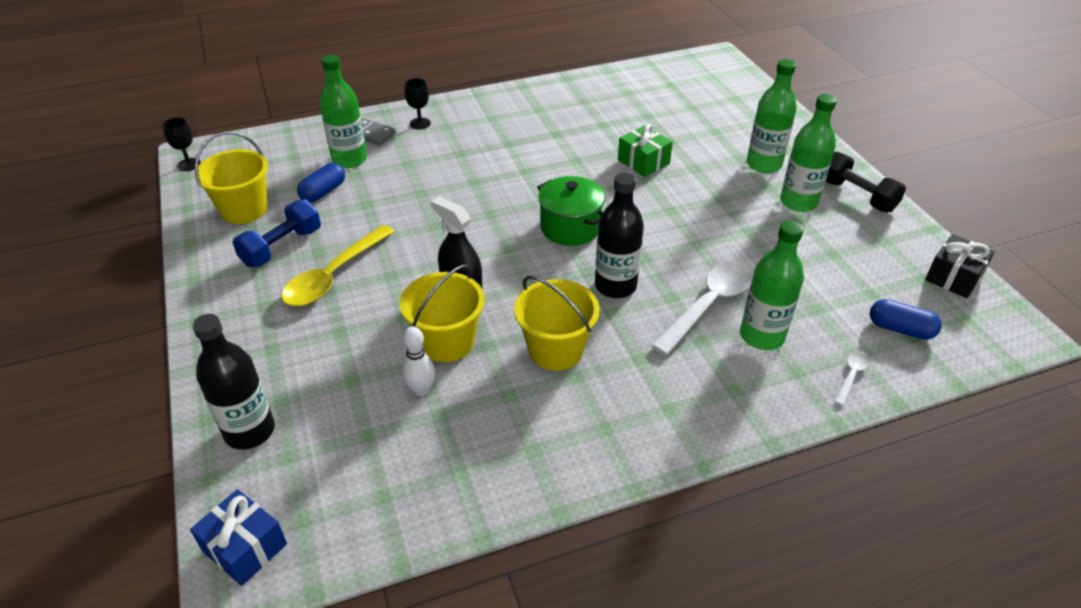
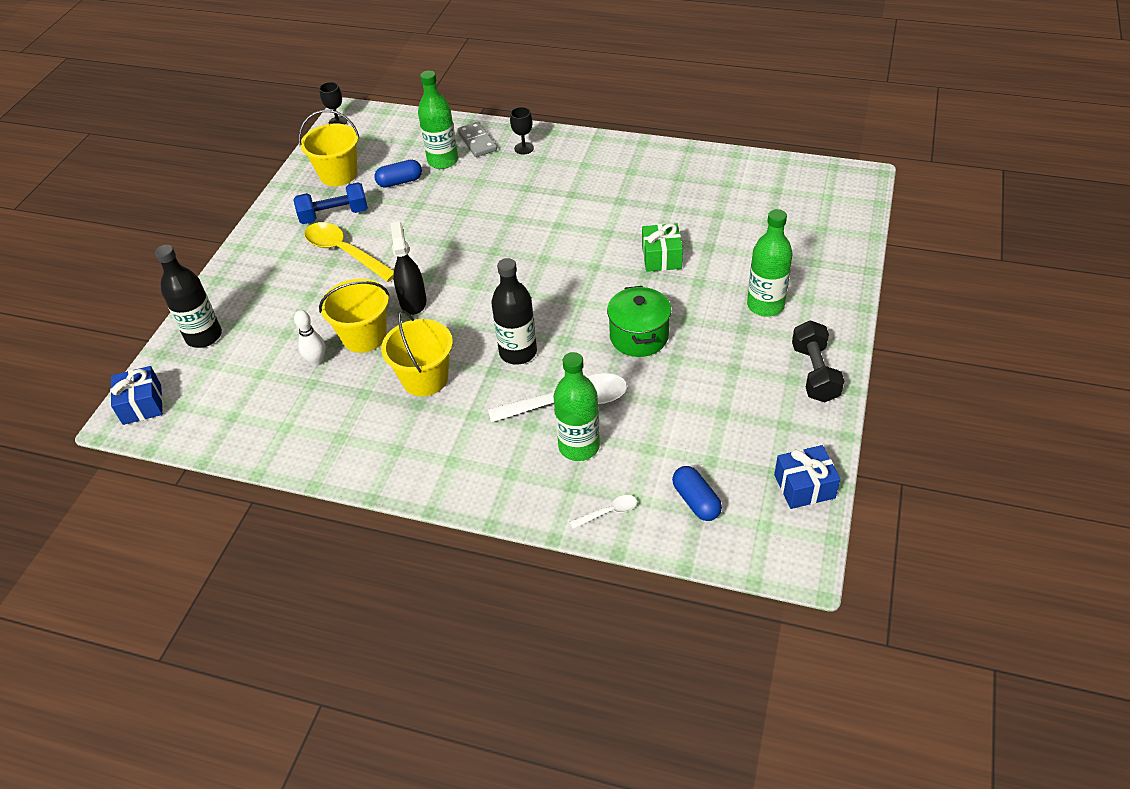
camera: 40 degrees right, 5 degrees up
yellow spoon [281,225,395,306] -> yellow spoon turned 60 degrees clockwise [304,222,394,282]
green pot [537,176,605,246] -> green pot moved to [607,286,671,357]
green bottle [780,94,837,212] -> none
black gift [925,234,995,298] -> blue gift [774,445,841,509]

